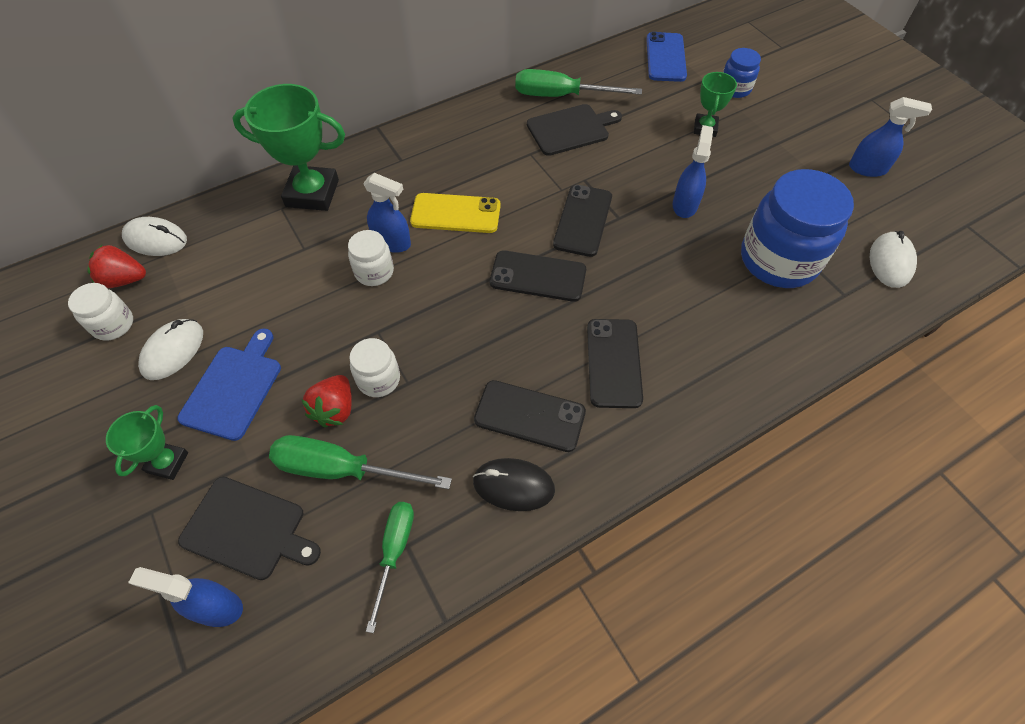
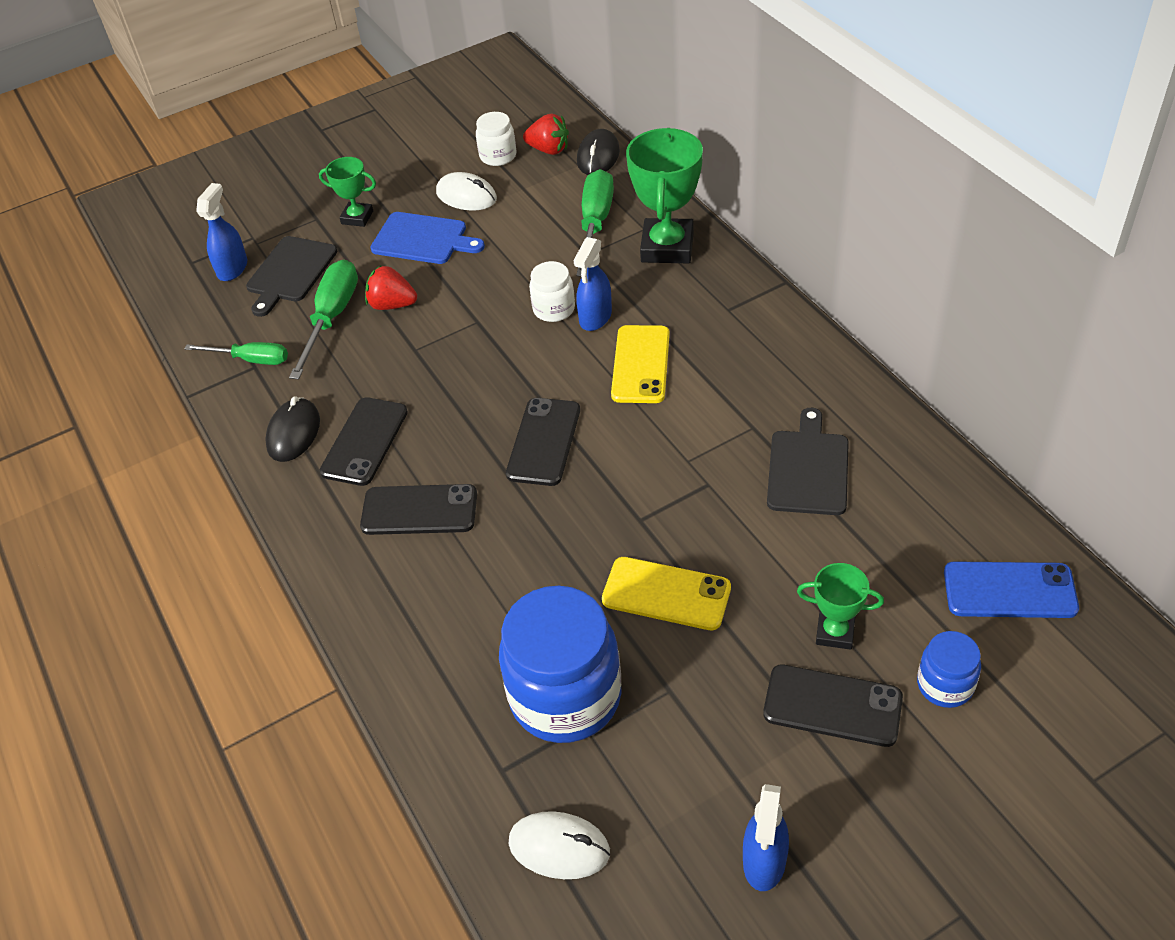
camera: 95 degrees right, 10 degrees down
red strawberry [87,245,146,288] -> red strawberry turned 105 degrees clockwise [523,114,569,155]
white mouse [122,217,187,256] -> black mouse [577,129,620,175]
white jar [350,338,400,397] -> none
green screwdriver [515,69,642,97] -> green screwdriver moved to [576,169,614,276]
black cutting board [527,104,622,156] -> black cutting board turned 150 degrees counterclockwise [767,408,849,515]
black phone [553,185,612,257] -> black phone moved to [763,664,903,747]
blue spray bottle [673,125,713,218] -> yellow phone [602,557,731,631]

